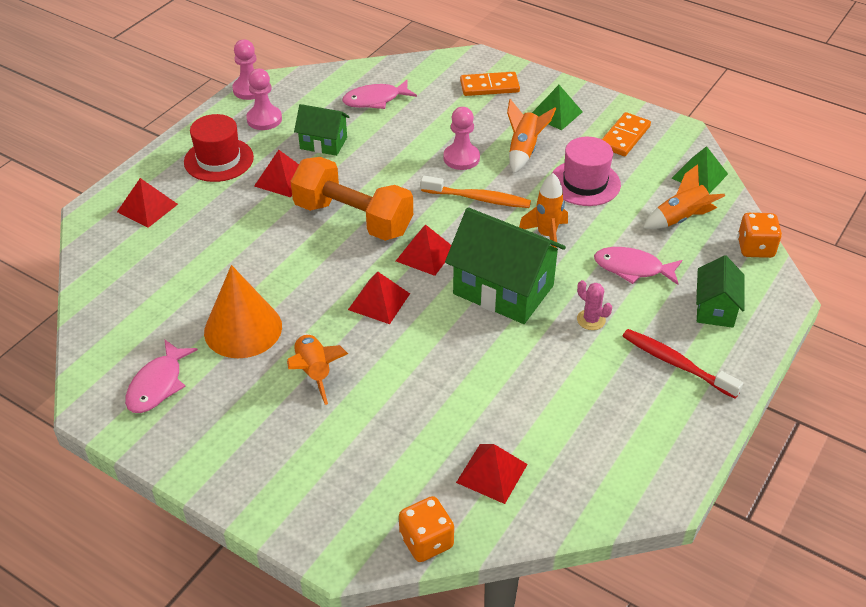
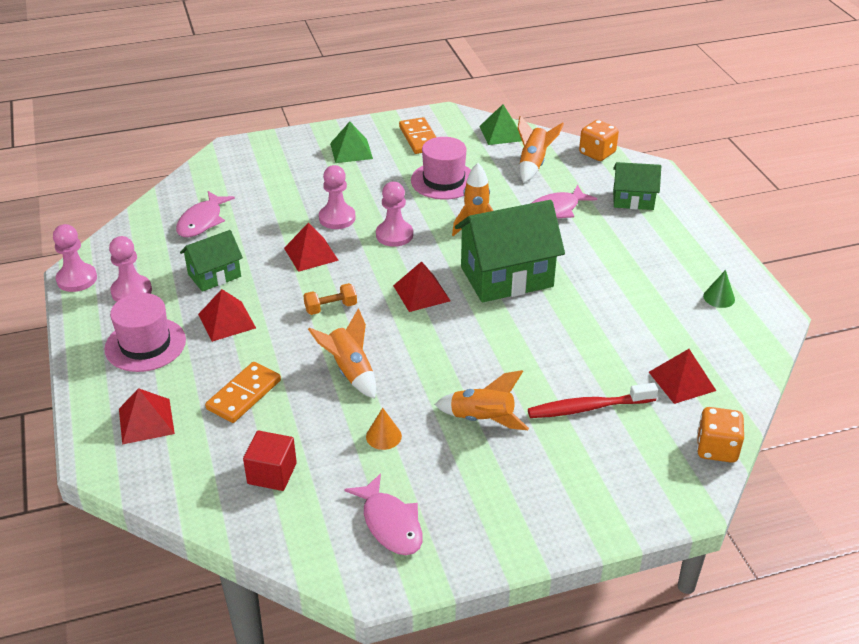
camera: 50 degrees left, 5 degrees down
red hat [184,114,254,182] -> pink hat [104,293,186,372]
orange cone [204,265,282,358] -> orange cone [366,408,402,450], size x0.43
orange dumbbell [291,157,413,241] -> orange dumbbell [303,283,357,315], size x0.41
red pyramid [348,272,410,324] -> red pyramid moved to [284,223,339,272]
orange toothbrush [421,176,531,208] -> pink pawn [376,182,413,247]
orange domino [460,72,520,96] -> orange domino moved to [205,362,281,423]
orange rocket [507,99,556,173] -> orange rocket moved to [308,309,376,399]
pink cactus [577,280,612,330] -> none
red toothbrush [622,329,743,399] -> red toothbrush moved to [528,383,658,418]
green house [696,255,745,328] -> green house turned 45 degrees counterclockwise [613,162,661,210]
none -> red cube [243,430,297,491]
none -> green cone [703,270,735,308]

